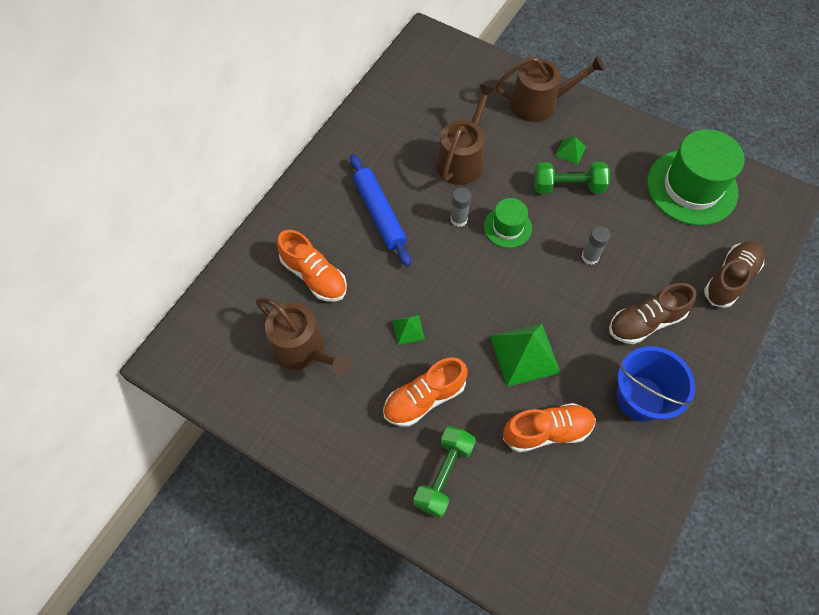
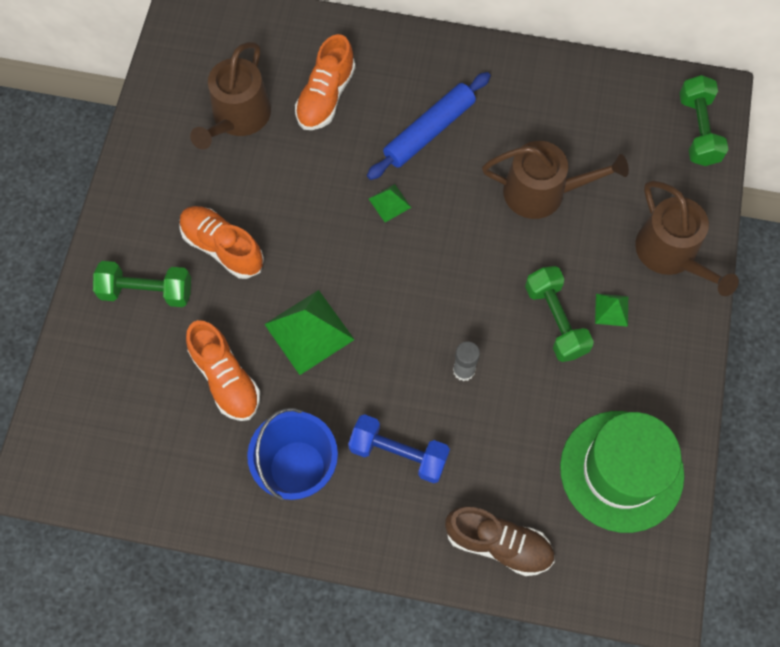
camera: 70 degrees right, 5 degrees up
green pyramid [392,315,425,345] -> green pyramid moved to [369,184,411,222]
grey glue stick [451,187,471,227] -> none
green hat [484,198,532,248] -> none
brown shoe [609,283,696,344] -> blue dumbbell [348,414,450,483]
none -> green dumbbell [679,75,728,166]

